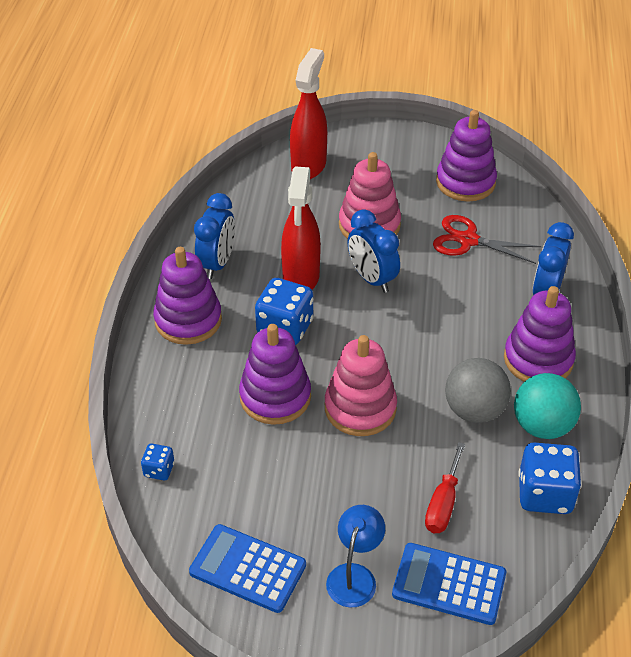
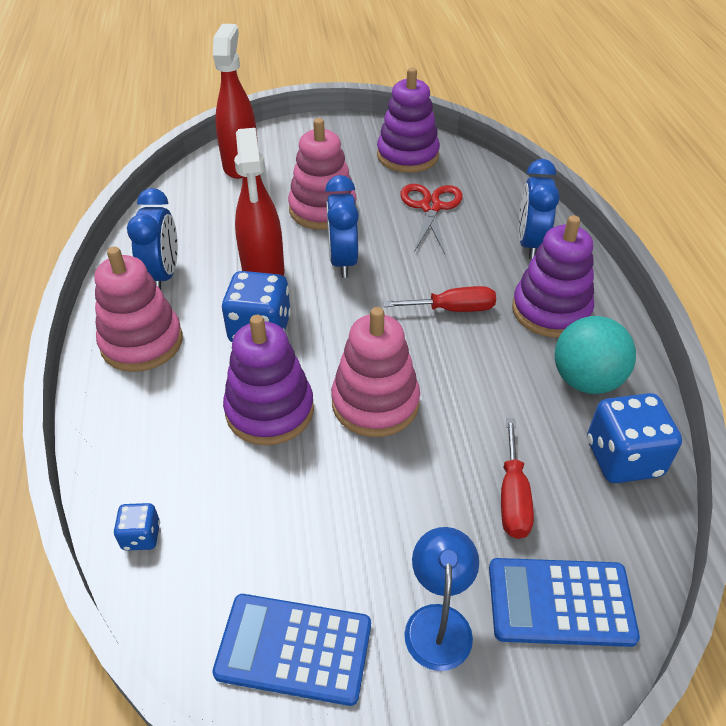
camera: 15 degrees left, 0 degrees up
purple stacking toy [153,247,222,345] -> pink stacking toy [95,247,183,372]
blue clock [347,209,400,293] -> blue clock turned 45 degrees clockwise [325,175,359,278]
red scissors [433,215,542,264] -> red scissors turned 90 degrees clockwise [400,184,463,254]
grey ball [445,358,511,423] -> none
none -> red screwdriver [383,286,496,312]

